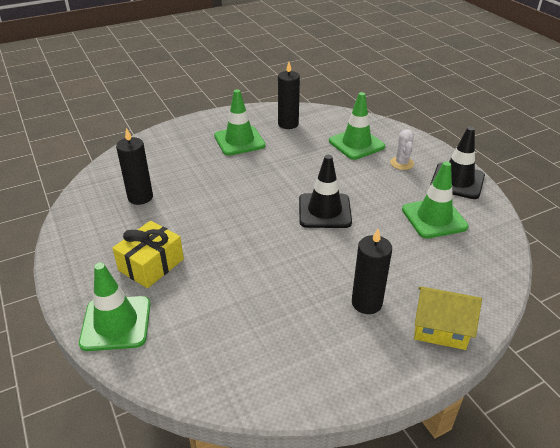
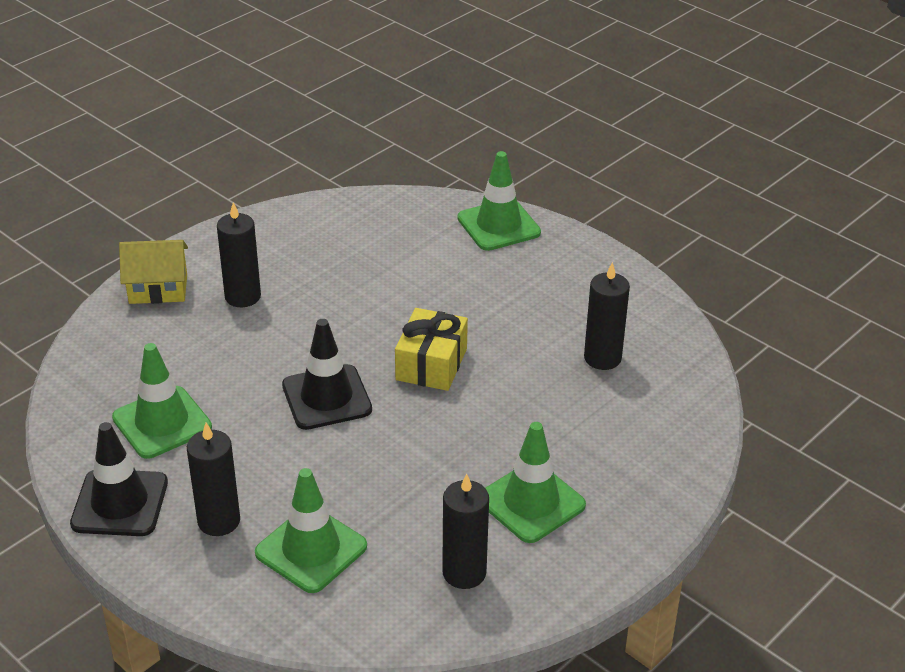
camera: 160 degrees right, 0 degrees up
yellow gift [112,221,184,288] -> yellow gift moved to [395,308,468,391]
white cactus [390,129,414,170] -> black candle [187,423,240,536]

